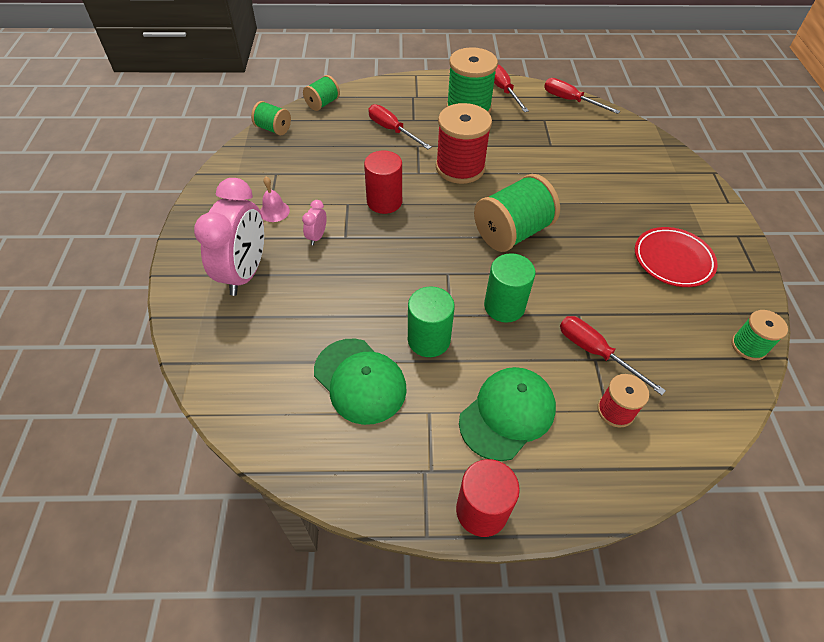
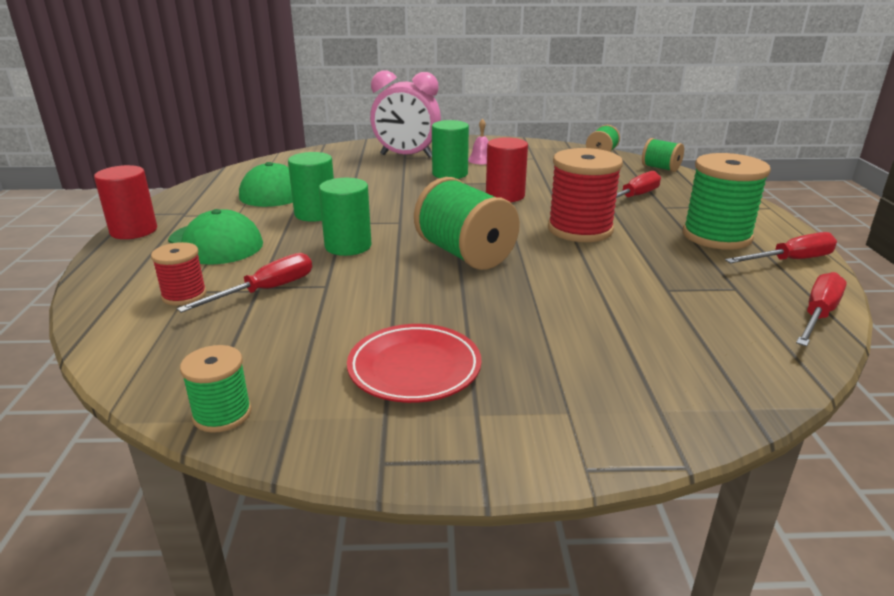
camera: 90 degrees right, 25 degrees down
pink clock [302,200,326,245] -> green cylinder [432,120,469,179]

